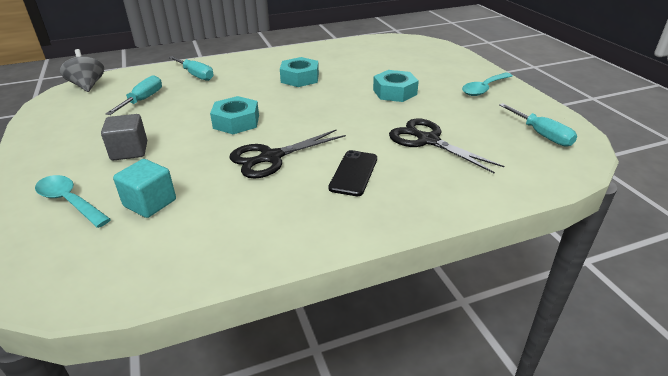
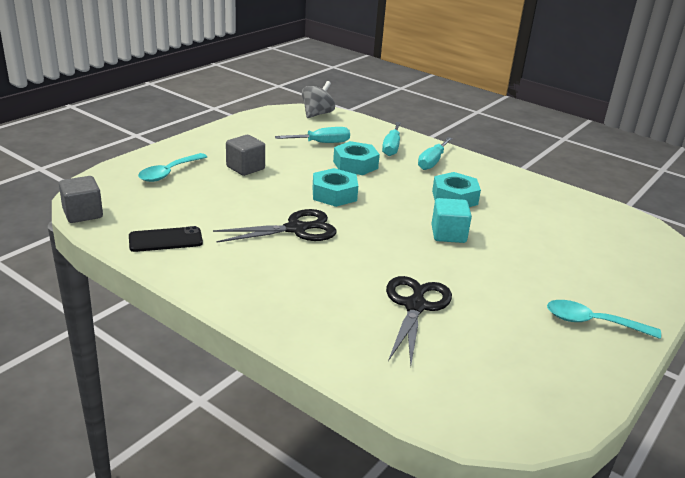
camera: 55 degrees right, 5 degrees down
turquoise spoon [35,175,111,228] -> turquoise spoon turned 150 degrees counterclockwise [138,153,207,182]
turquoise cube [113,159,176,218] -> turquoise cube moved to [432,198,472,243]
black scissors [230,129,346,178] -> black scissors turned 135 degrees clockwise [213,209,337,243]
black phone [328,150,377,196] -> black phone moved to [129,226,203,252]
turquoise nut [373,70,419,102] -> turquoise nut moved to [333,141,380,175]
turquoise screwdriver [499,103,577,147] -> turquoise screwdriver moved to [418,137,453,170]
none -> grey cube [59,176,103,223]

